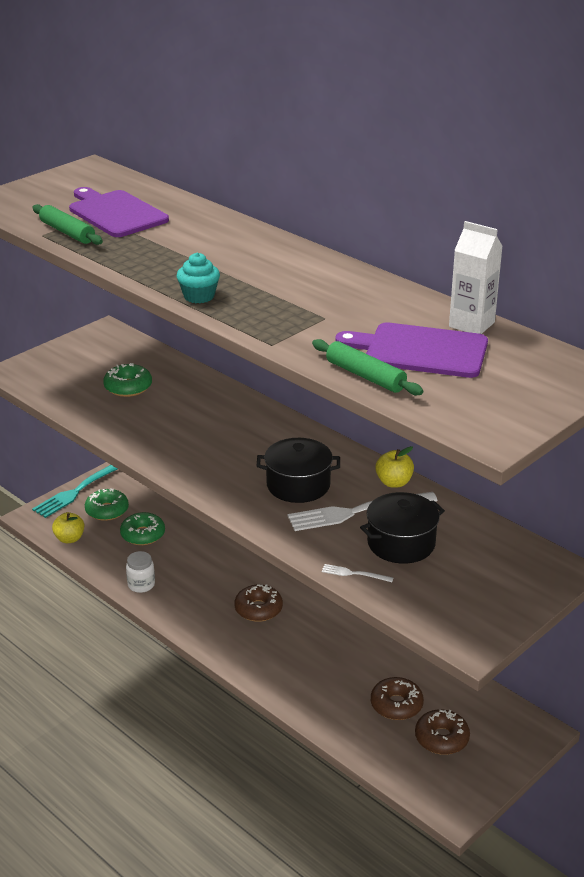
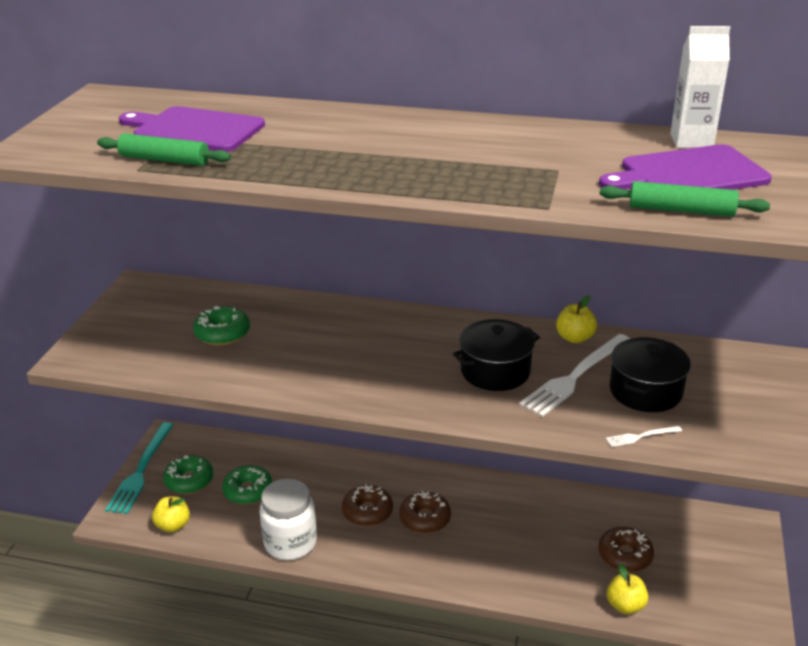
camera: 30 degrees left, 0 degrees up
white jar [126,551,155,593] -> white jar [260,479,317,560], size x1.73
turquoise cupcake [176,253,220,303] -> none
brown donut [415,709,470,755] -> brown donut moved to [342,484,393,526]
none -> yellow apple [607,563,648,614]

